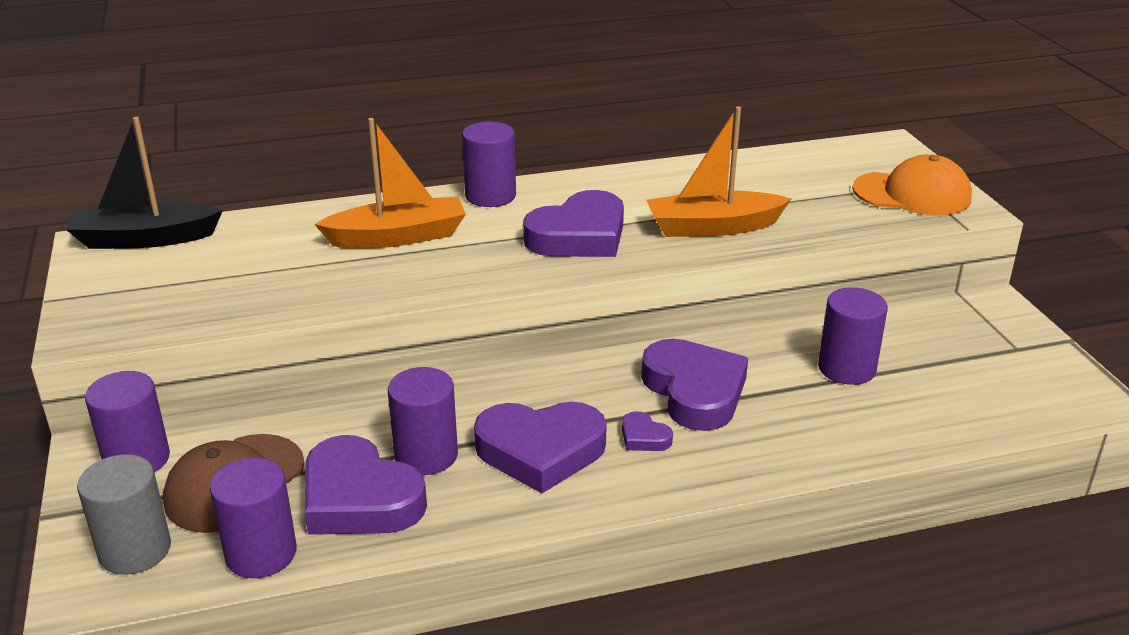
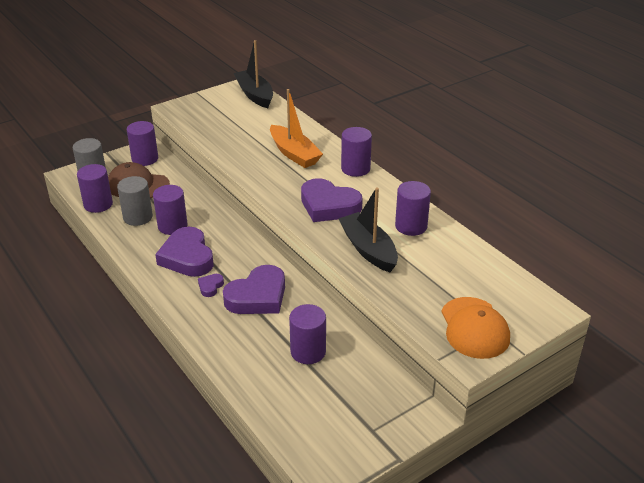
camera: 70 degrees right, 5 degrees up
purple heart [305,435,427,535] -> grey cylinder [117,176,153,226]
orange boat [646,106,791,237] -> black boat [338,188,398,272]
none -> purple cylinder [395,181,431,236]

